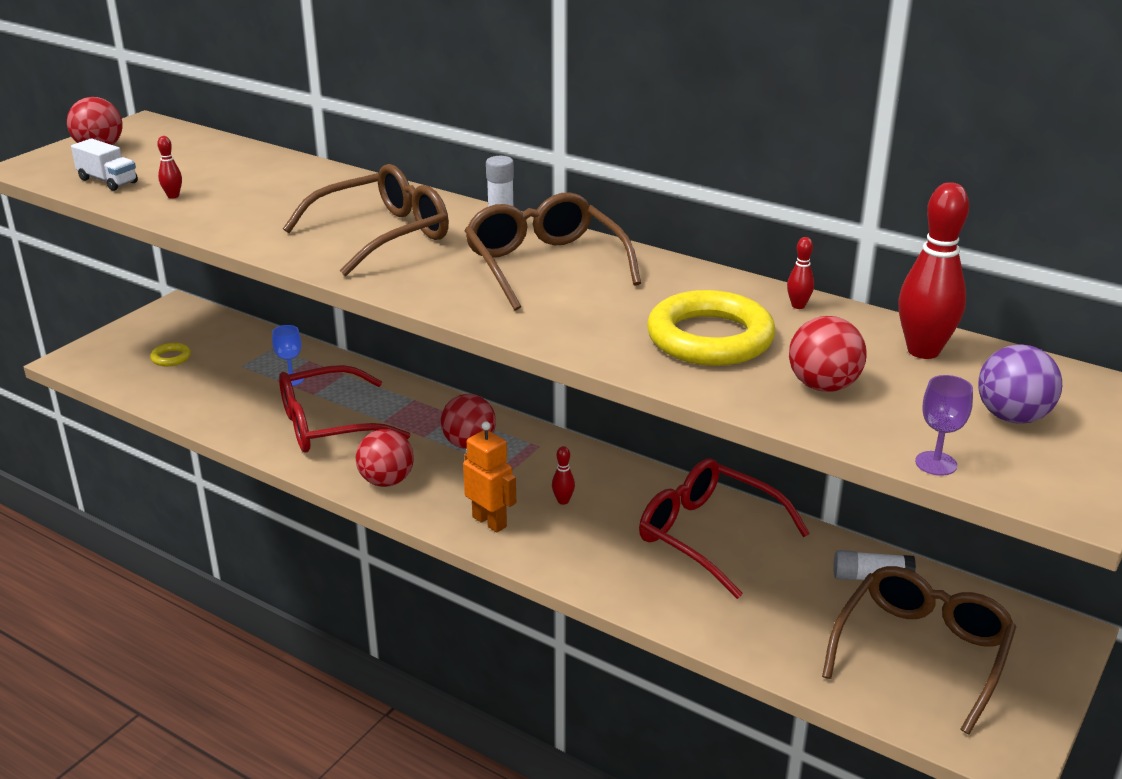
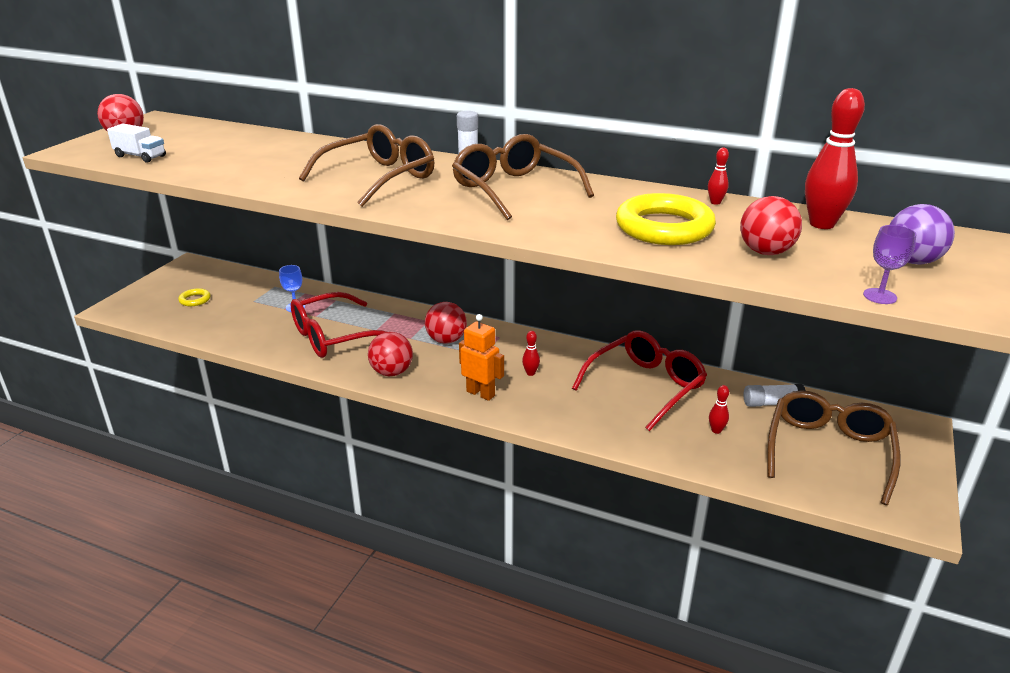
camera: 10 degrees left, 0 degrees up
red bowling pin [157,136,182,199] -> red bowling pin moved to [709,385,729,434]
red glasses [639,458,810,599] -> red glasses turned 105 degrees clockwise [572,331,707,431]

